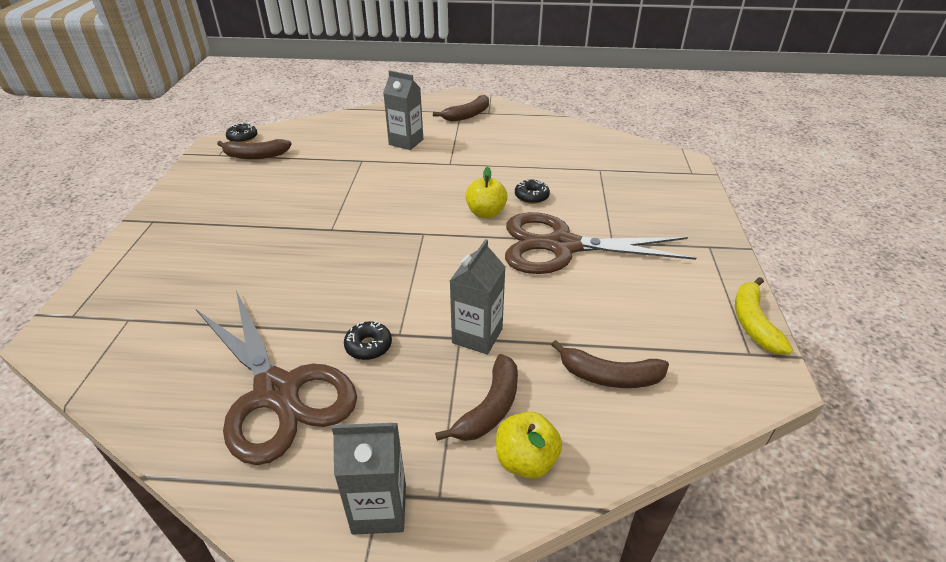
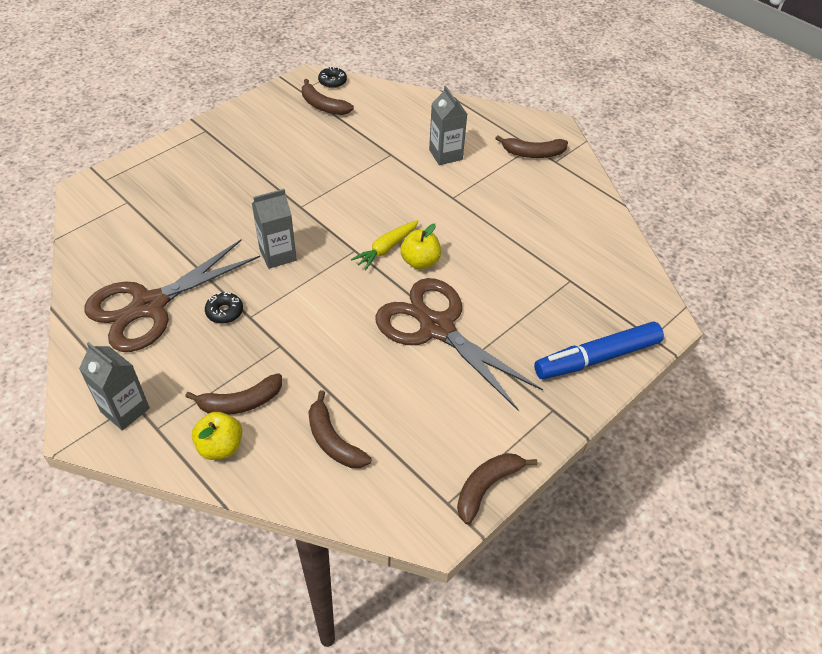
camera: 40 degrees right, 10 degrees up
brown scissors [196,291,357,465] -> brown scissors turned 45 degrees clockwise [84,239,260,352]
grey carton [450,239,505,355] -> grey carton moved to [252,189,297,269]
black donut [515,180,550,204] -> none
yellow banana [735,277,793,354] -> brown banana [457,453,537,524]
none -> yellow carrot [351,220,419,271]
none -> blue marker [534,321,664,379]

